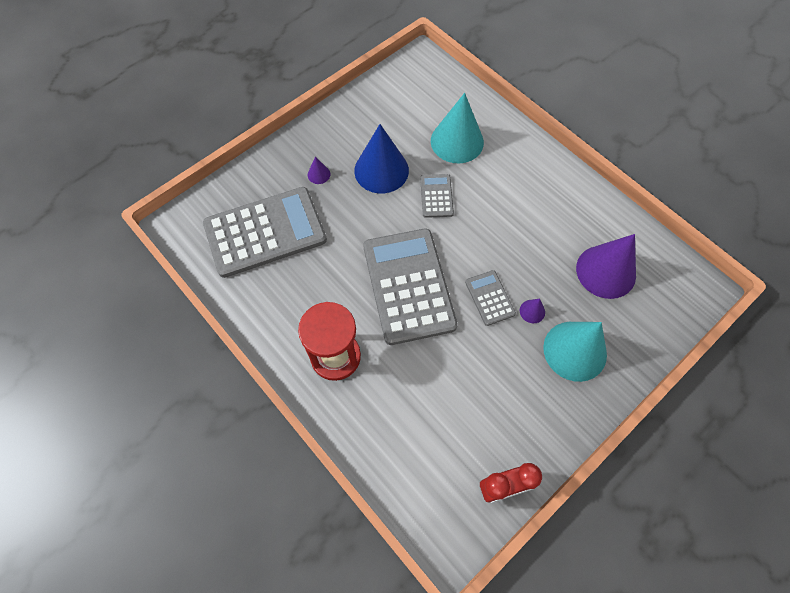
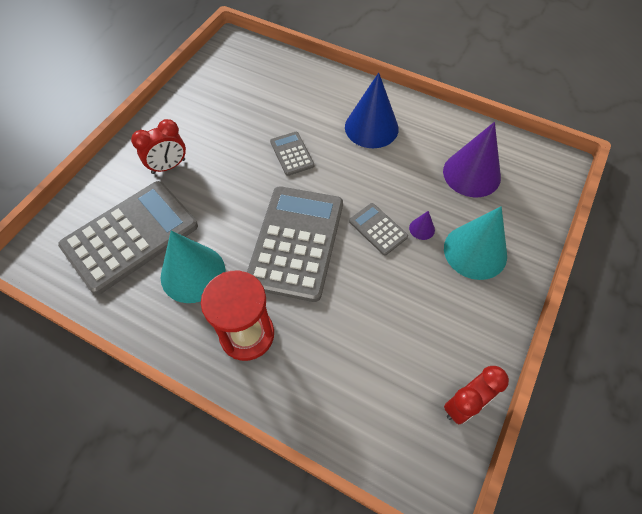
camera: 20 degrees left, 5 degrees down
purple cone [308,157,330,184] -> red clock [131,119,186,174]
blue cone [354,124,409,193] -> blue cone moved to [345,73,399,148]
grey calculator [363,229,458,345] -> grey calculator turned 45 degrees clockwise [247,186,343,302]
turquoise cone [431,93,484,163] -> turquoise cone moved to [161,231,225,303]

